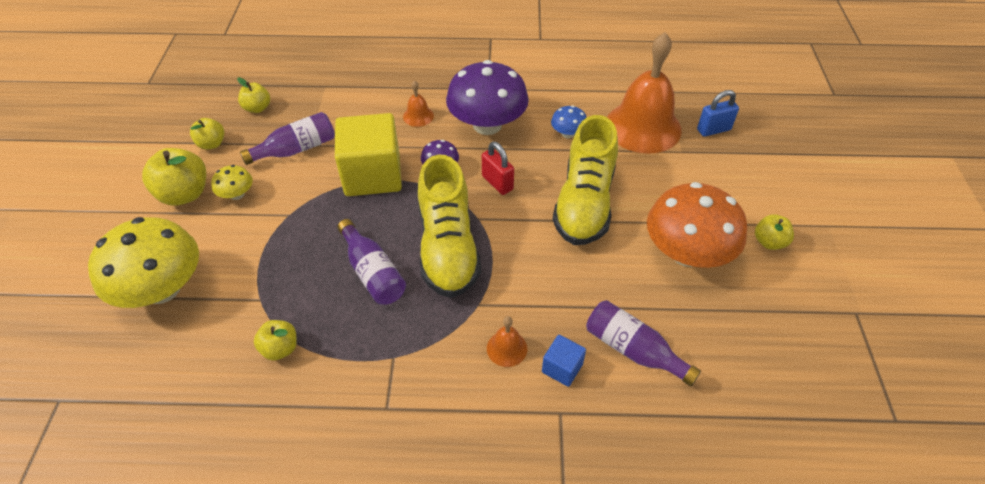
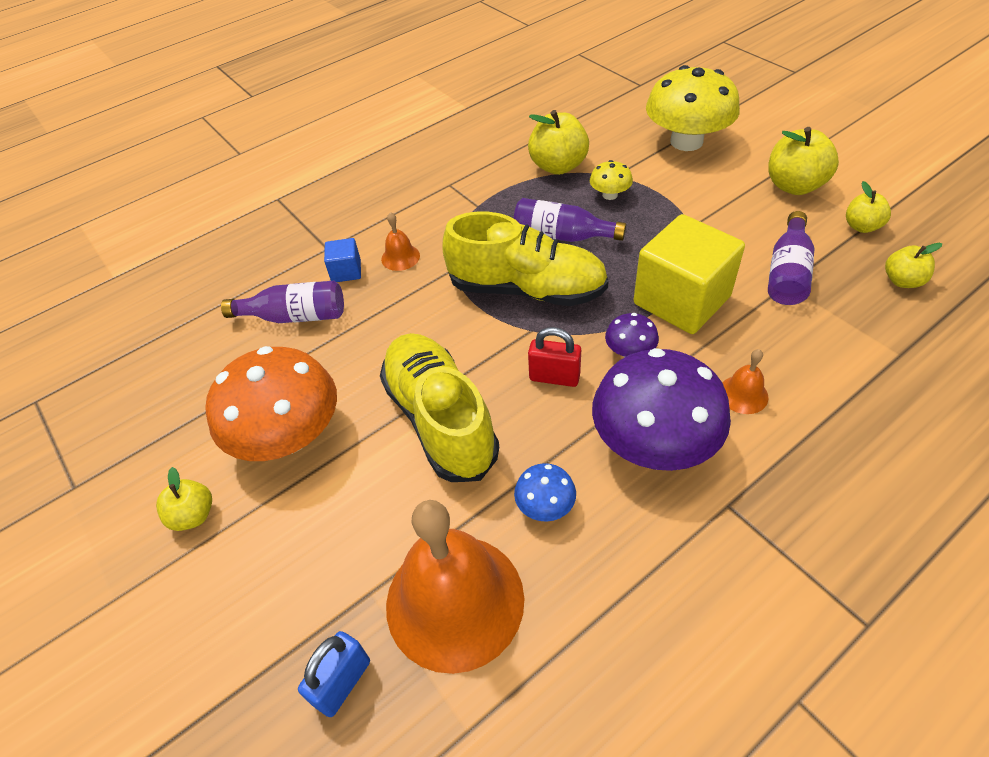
camera: 145 degrees right, 0 degrees up
yellow mushroom [211,165,253,200] -> yellow mushroom moved to [590,160,633,200]
yellow apple [254,320,297,361] -> yellow apple [528,110,589,175], size x1.70
yellow shoe [418,154,481,298] -> yellow shoe turned 150 degrees clockwise [442,212,609,306]

